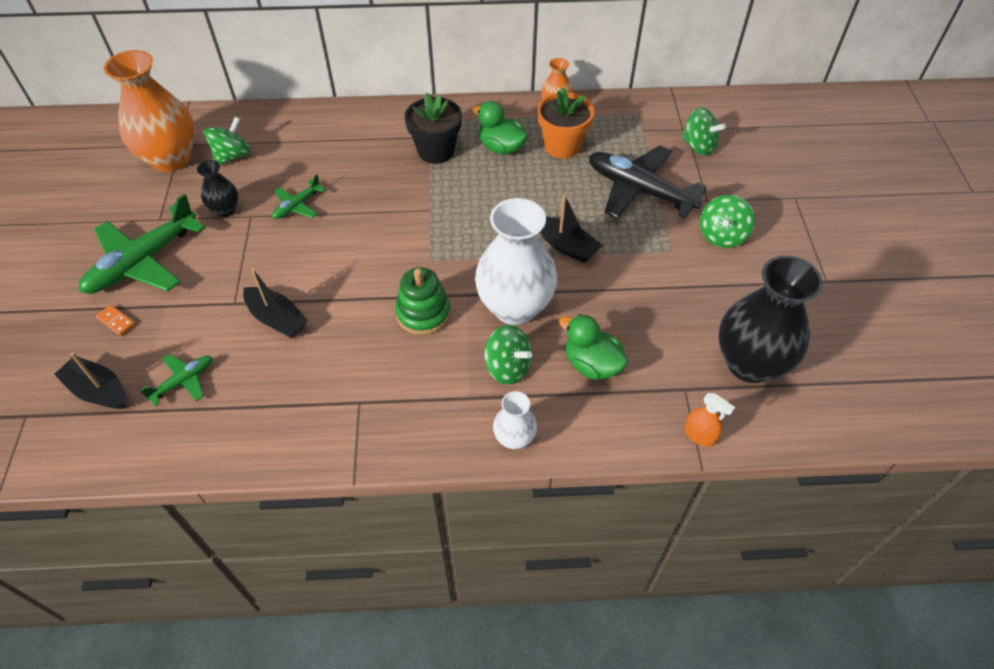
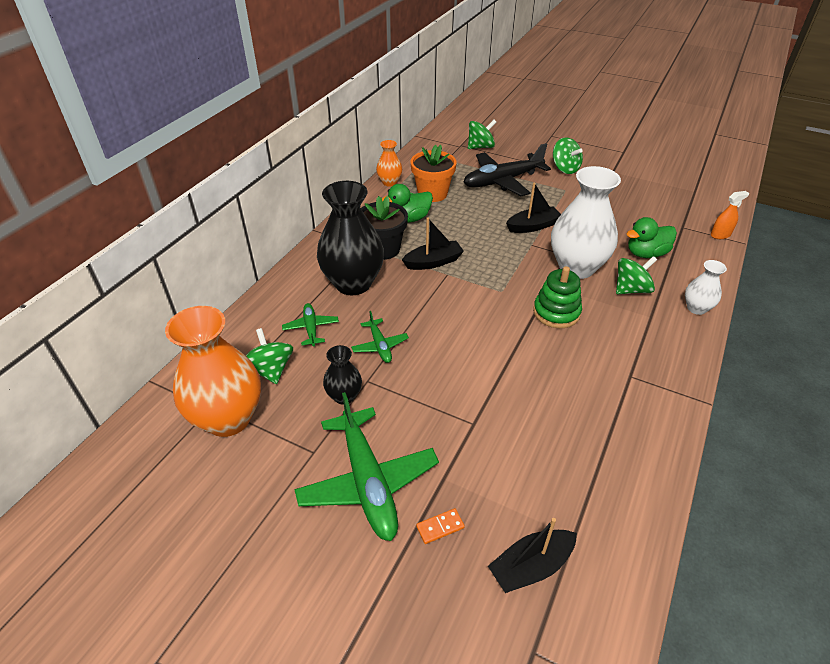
camera: 60 degrees left, 10 degrees down
green plane [140,354,212,407] -> green plane moved to [282,303,339,346]
black boat [243,268,308,338] -> black boat moved to [402,217,464,270]
black vase [718,255,823,383] -> black vase moved to [317,181,384,295]

